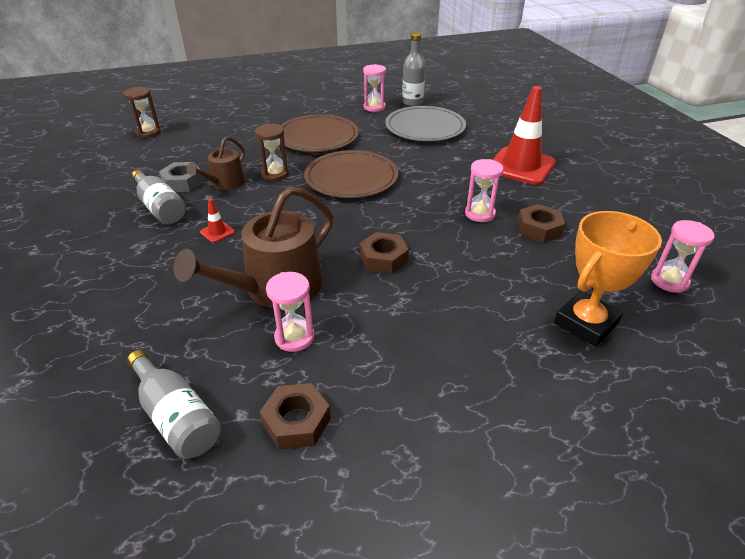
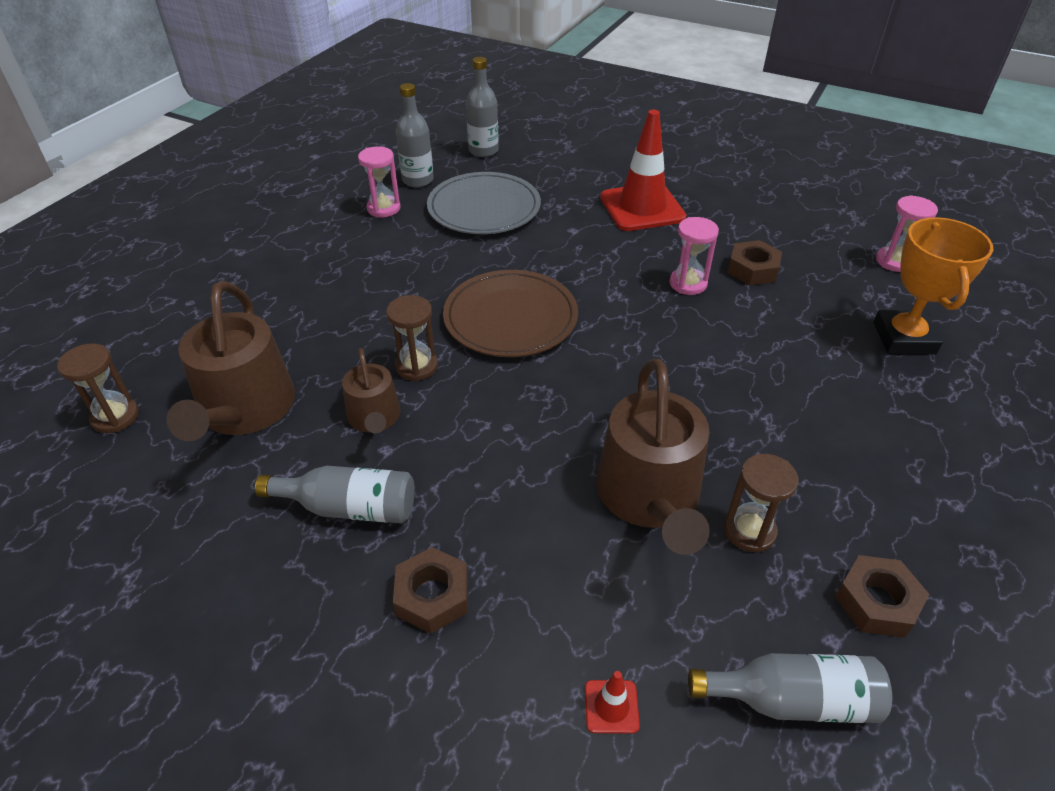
camera: 45 degrees left, 5 degrees up
grey nut [159,162,204,192] -> none
red traffic cone [200,199,235,243] -> red traffic cone moved to [585,671,640,734]
pink hourglass [266,272,315,352] -> brown hourglass [724,454,798,553]
brown plate [281,114,359,152] -> none
brown nut [360,232,409,274] -> brown nut moved to [393,547,468,634]
none -> brown watering can [167,281,295,441]
none -> grey bottle [466,57,499,157]

